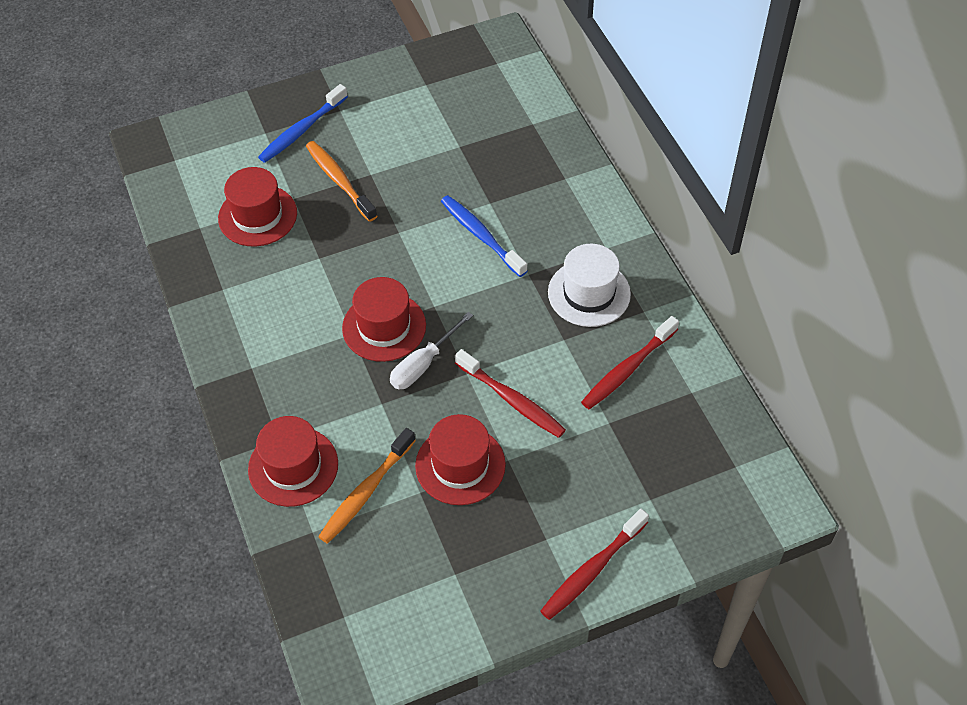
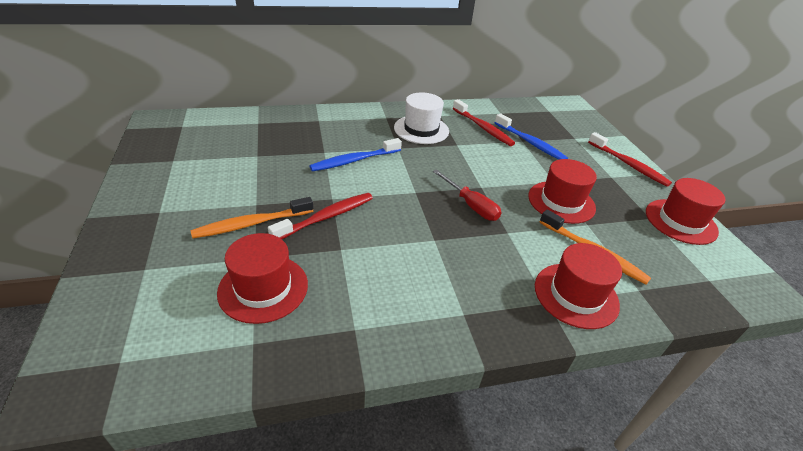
camera: 85 degrees left, 15 degrees down
blue toothbrush [258,84,348,163] -> blue toothbrush moved to [495,113,568,160]
red hat [342,277,426,362] -> red hat moved to [646,178,726,245]
white screwdriver [390,312,473,389] -> red screwdriver [433,169,501,221]
red toothbrush [455,349,566,438] -> red toothbrush moved to [268,193,373,239]

